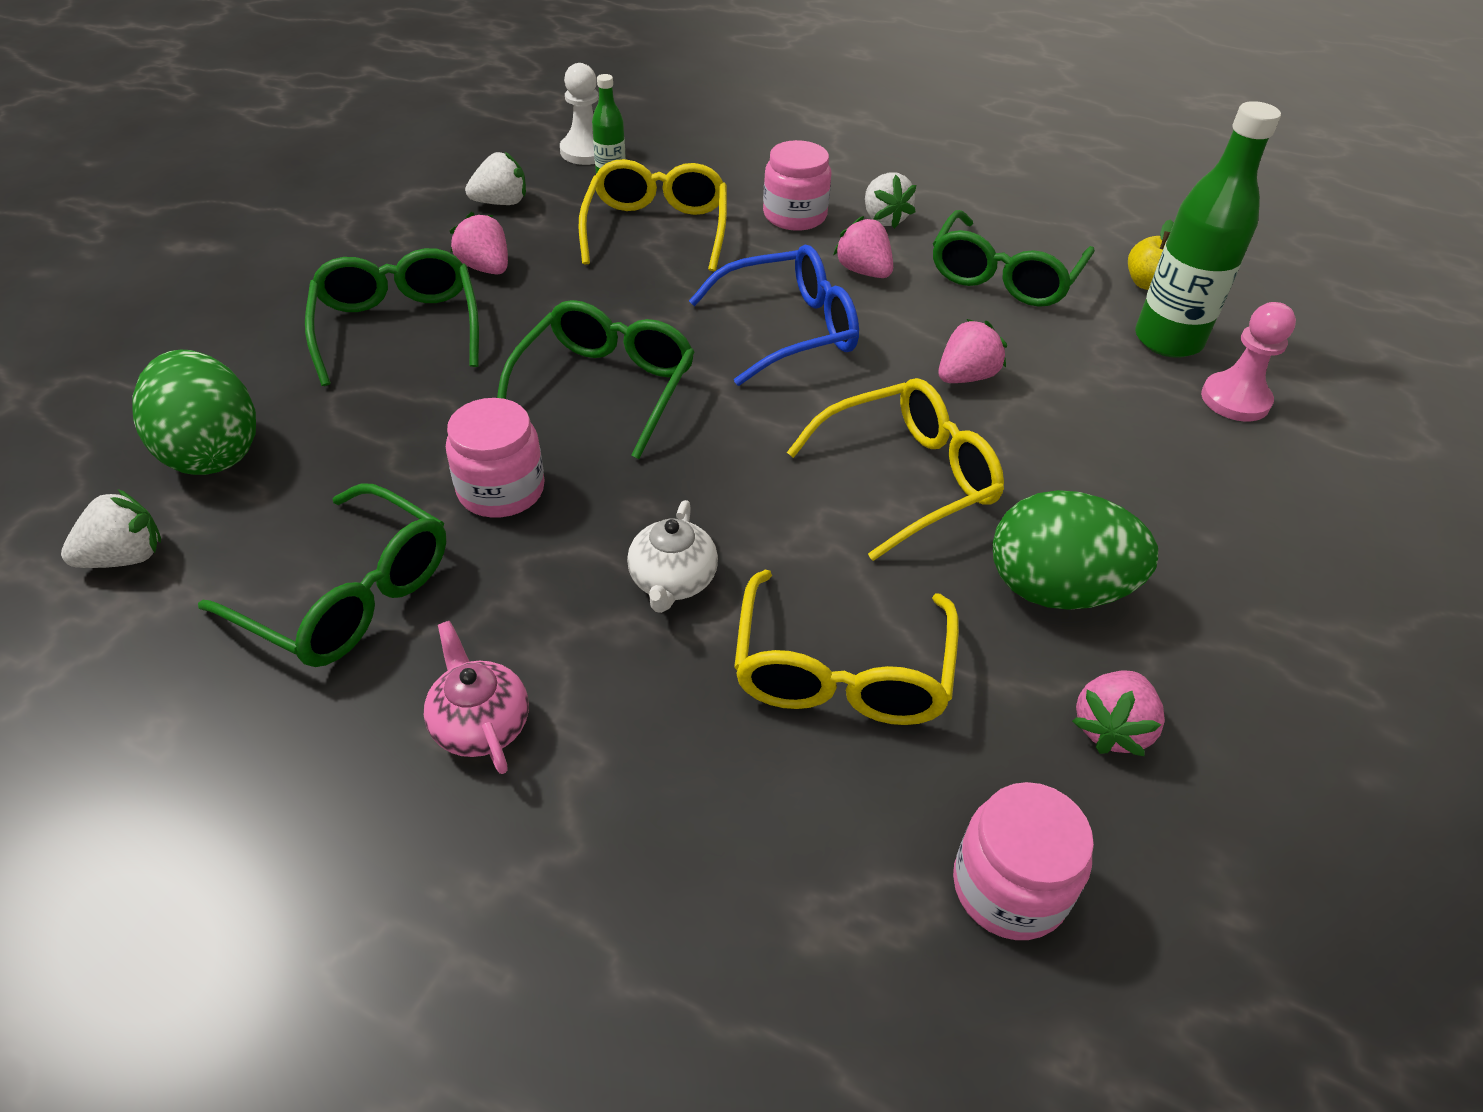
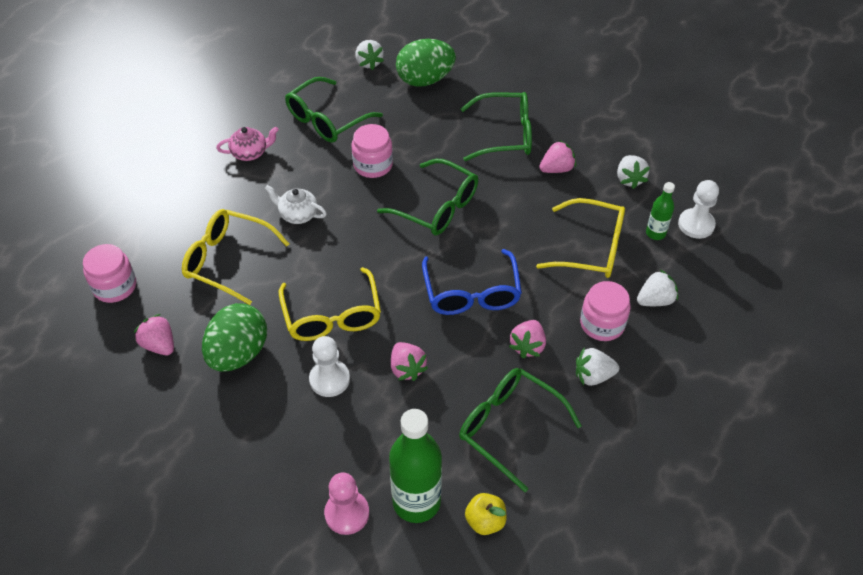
camera: 105 degrees right, 5 degrees up
pink strawberry [833,216,893,278] -> pink strawberry turned 135 degrees clockwise [509,320,546,358]
none -> white pawn [309,336,350,397]
none -> white strawberry [637,270,678,306]

